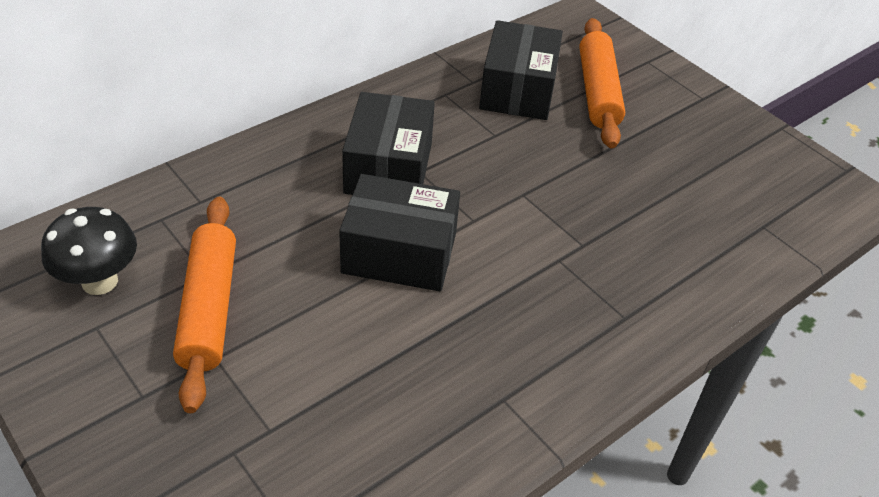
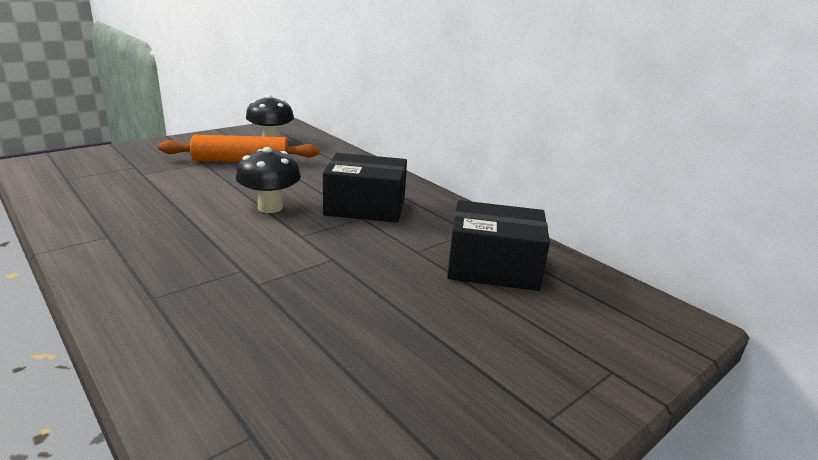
camera: 90 degrees right, 20 degrees down
black box [339,174,460,291] -> black mushroom [236,147,301,213]
orange rolling pin [579,18,625,149] -> none

